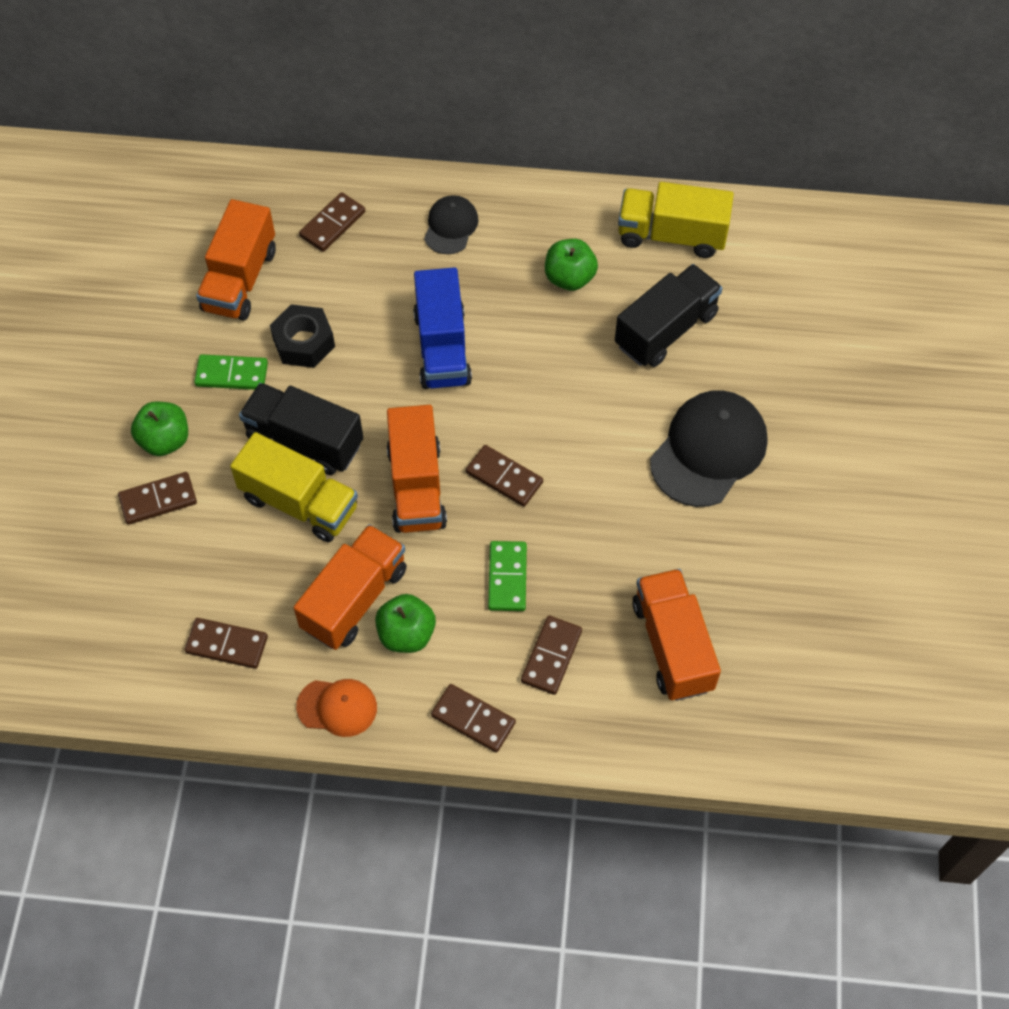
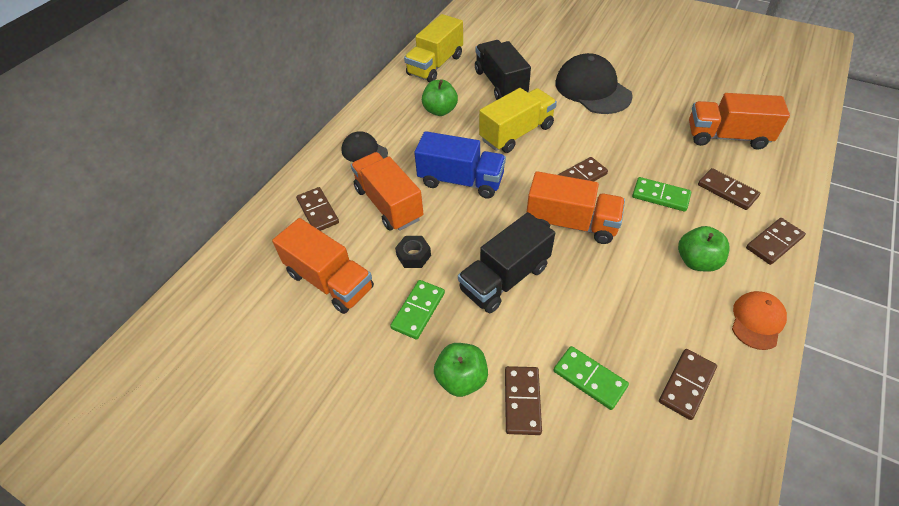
camera: 65 degrees left, 10 degrees down
yellow truck [230,432,358,542] -> yellow truck moved to [479,88,557,153]
black nut [270,304,335,368] -> black nut [395,236,431,268], size x0.66
orange truck [293,524,407,650] -> orange truck moved to [351,152,423,231]
none -> green domino [553,346,629,410]

